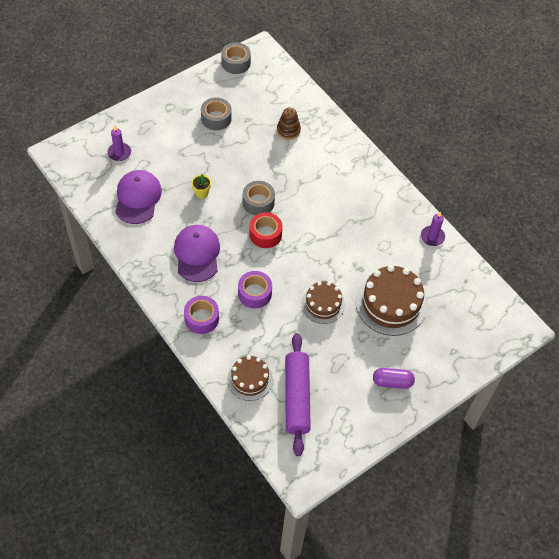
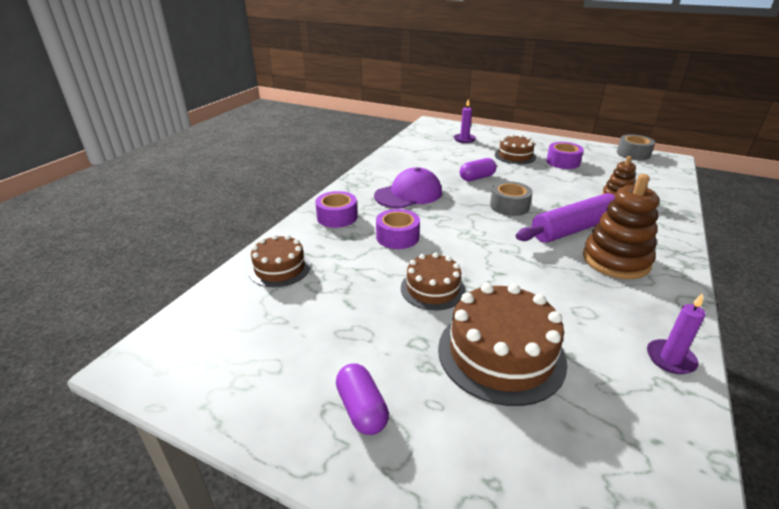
camera: 65 degrees right, 25 degrees down
purple cap [115,170,162,224] -> none
yellow flower pot [192,174,211,199] -> purple capsule [460,158,497,181]
grey tape [201,97,232,131] -> purple tape [546,142,584,169]
red tape [249,212,283,248] -> none
purple rolling pin [285,333,311,456] -> purple rolling pin moved to [516,193,615,243]
none -> brown cake [495,134,536,164]
none -> brown stacking toy [583,174,659,279]

